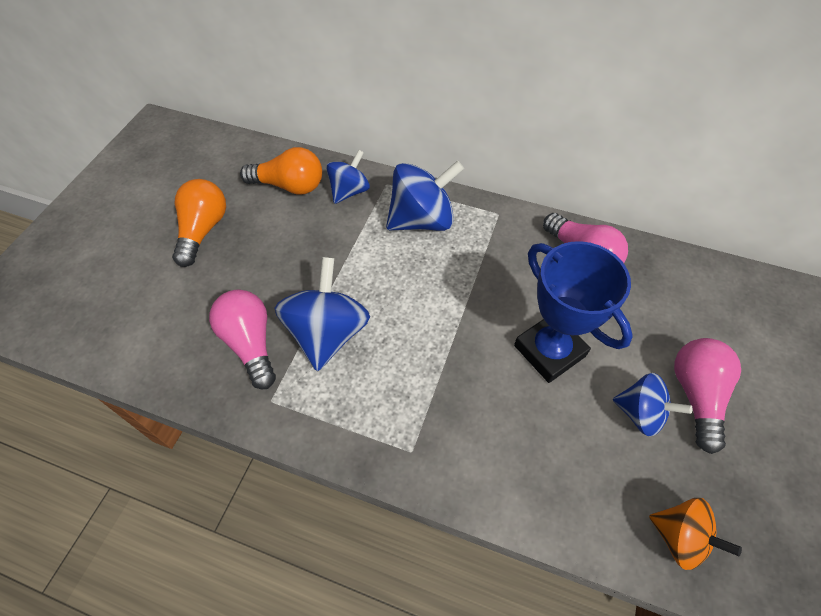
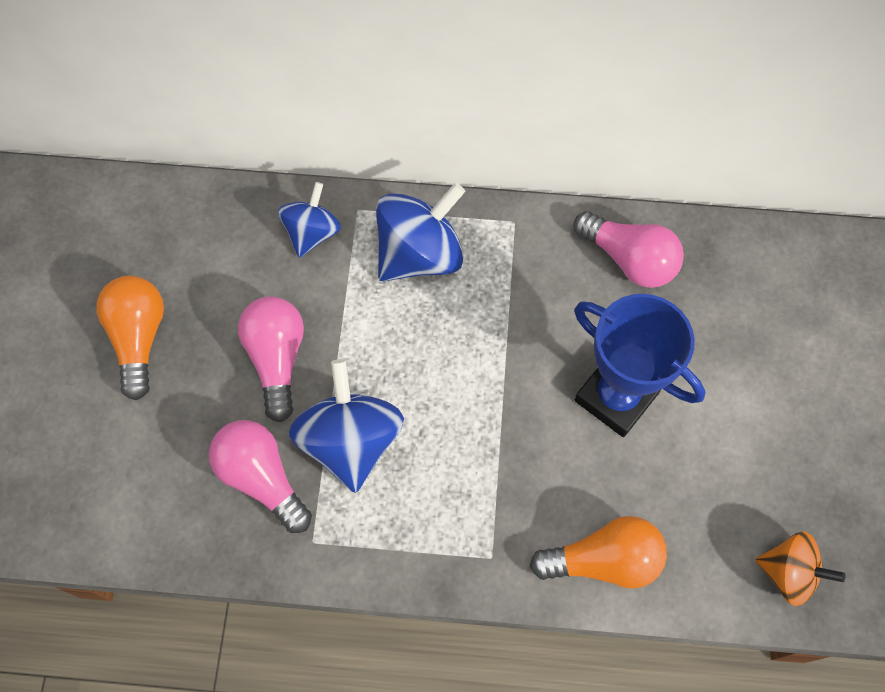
camera: 15 degrees left, 10 degrees up
orange light bulb [240,147,322,195] -> orange light bulb moved to [530,516,667,589]
blue spinning top [613,373,692,436] -> none
pink light bulb [674,338,741,454] -> pink light bulb moved to [238,296,304,422]

